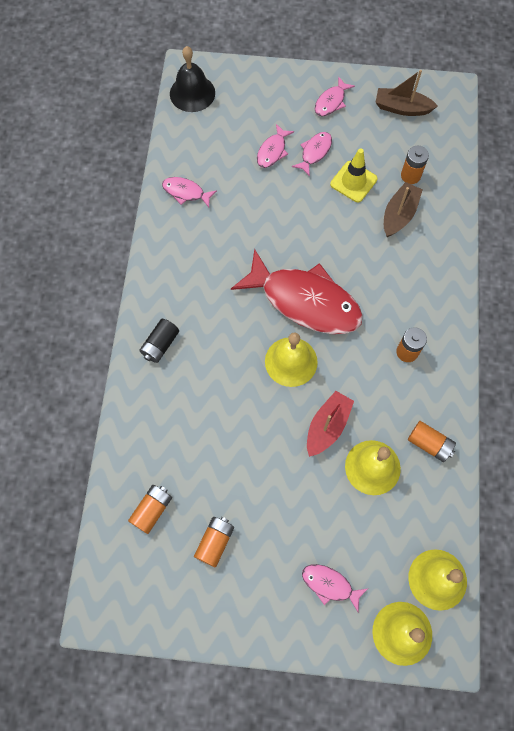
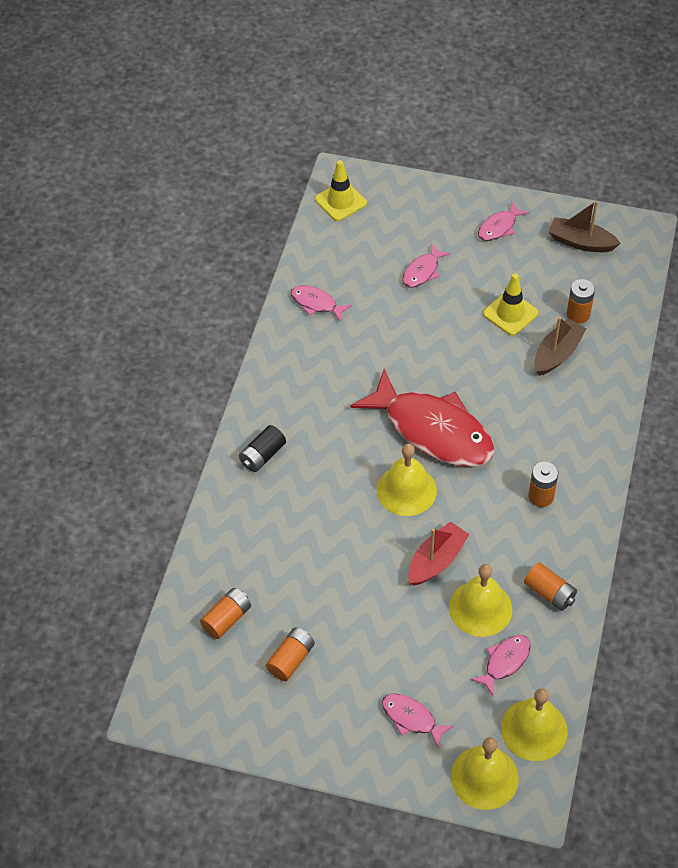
camera: 10 degrees right, 15 degrees down
black bell [170,46,215,112] -> yellow traffic cone [315,160,367,221]
pink fish [292,132,332,176] -> pink fish moved to [471,635,531,696]

